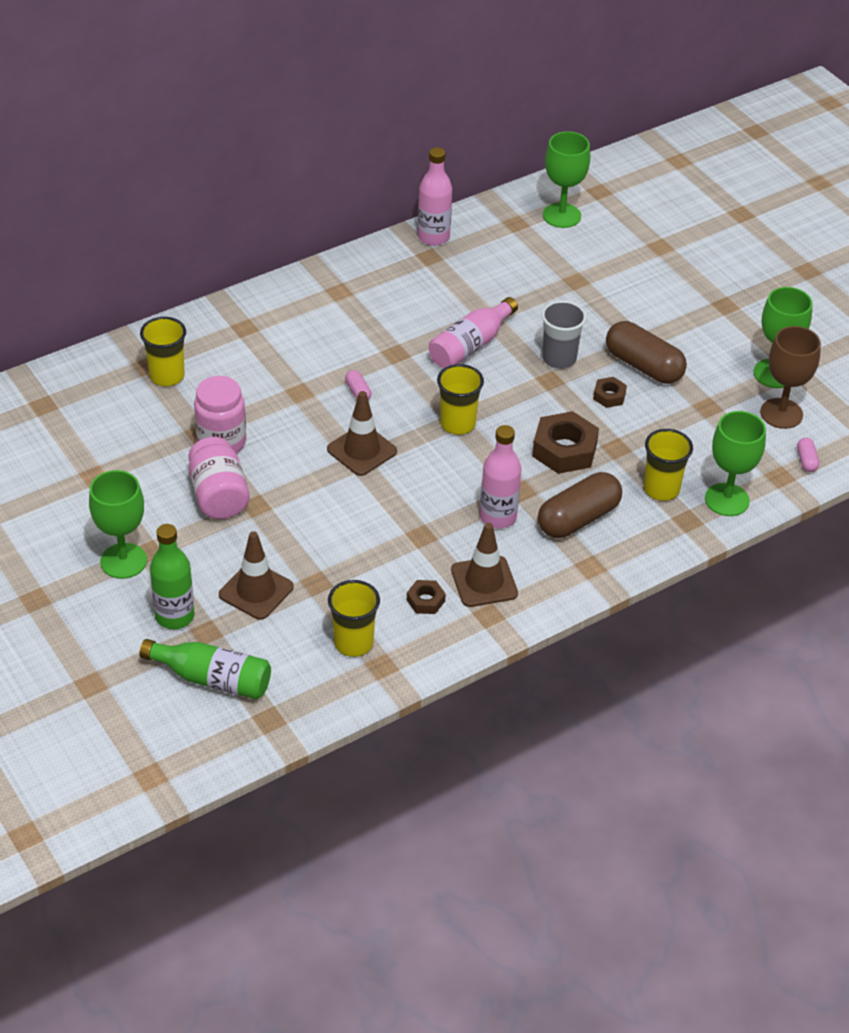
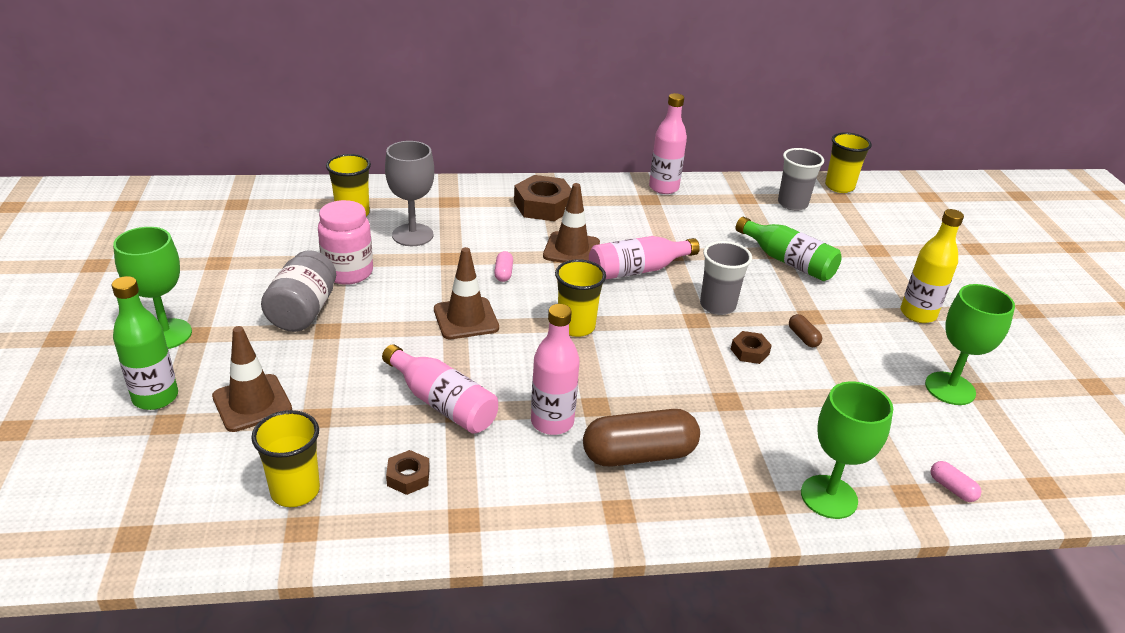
camera: 25 degrees right, 10 degrees down
green bottle [139,639,271,700] -> green bottle moved to [736,217,842,281]
pink jar [188,437,250,519] -> grey jar [261,250,336,332]
brown traffic cone [451,523,518,607] -> brown traffic cone moved to [543,183,600,263]
brown nut [532,411,599,474] -> brown nut moved to [514,175,571,221]
green goblet [543,131,590,228] -> grey cup [778,148,824,211]
brown capsule [606,321,687,384] -> brown capsule [789,314,822,347], size x0.44
yellow cup [644,429,693,501] -> yellow cup moved to [825,132,872,193]
brown goblet [760,326,821,429] -> none
pink capsule [797,438,819,472] -> pink capsule turned 60 degrees counterclockwise [931,461,981,502]
none -> pink bottle [382,344,498,434]
none -> grey goblet [385,141,434,246]
none -> yellow bottle [901,209,964,323]

